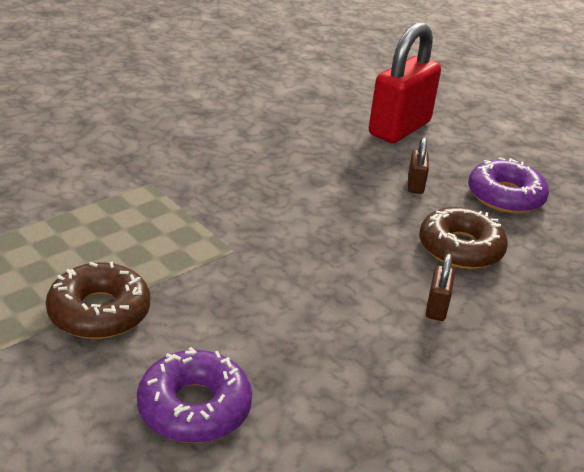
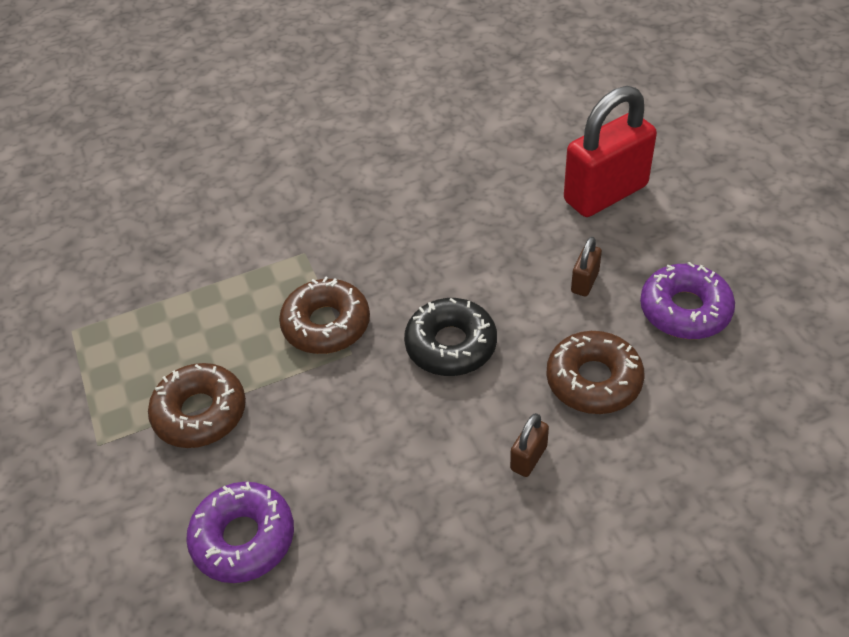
camera: 25 degrees right, 15 degrees up
none -> brown donut [279,276,370,354]
none -> black donut [404,298,497,376]

